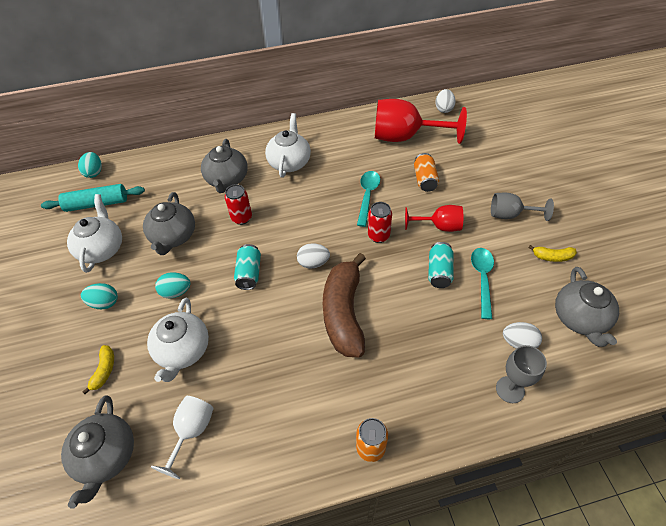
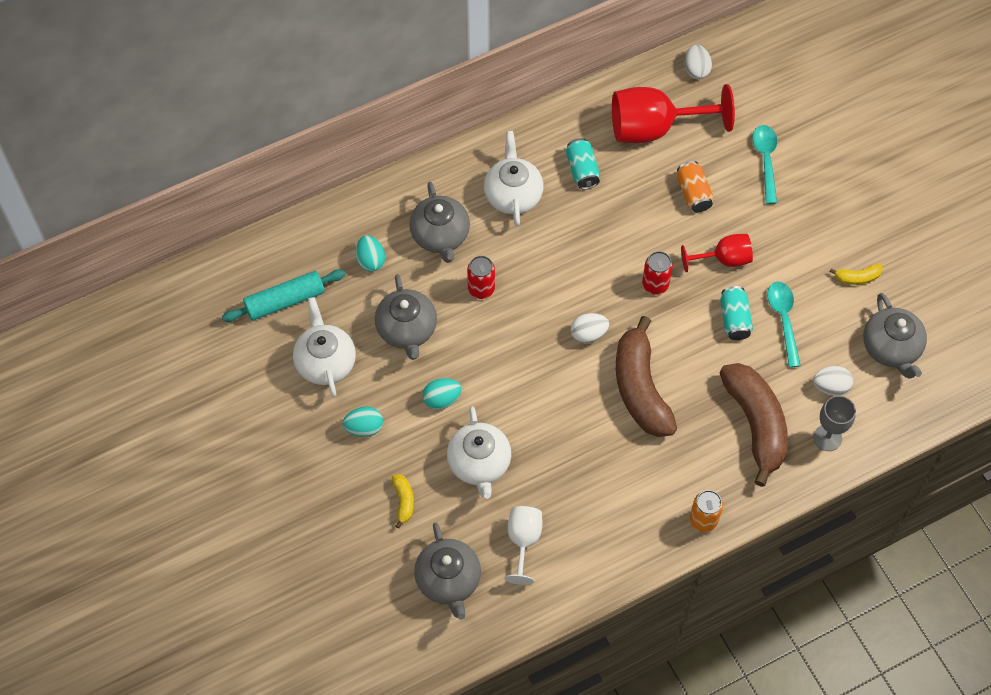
camera: 15 degrees left, 10 degrees up
turquoise egg [78,152,102,178] -> turquoise egg moved to [356,235,385,272]
turquoise can [234,244,261,290] -> turquoise can moved to [566,138,600,190]
turquoise spoon [357,171,380,227] -> turquoise spoon moved to [752,125,777,204]
grey goblet [491,193,554,221] -> none
none -> brown banana [720,363,788,487]

